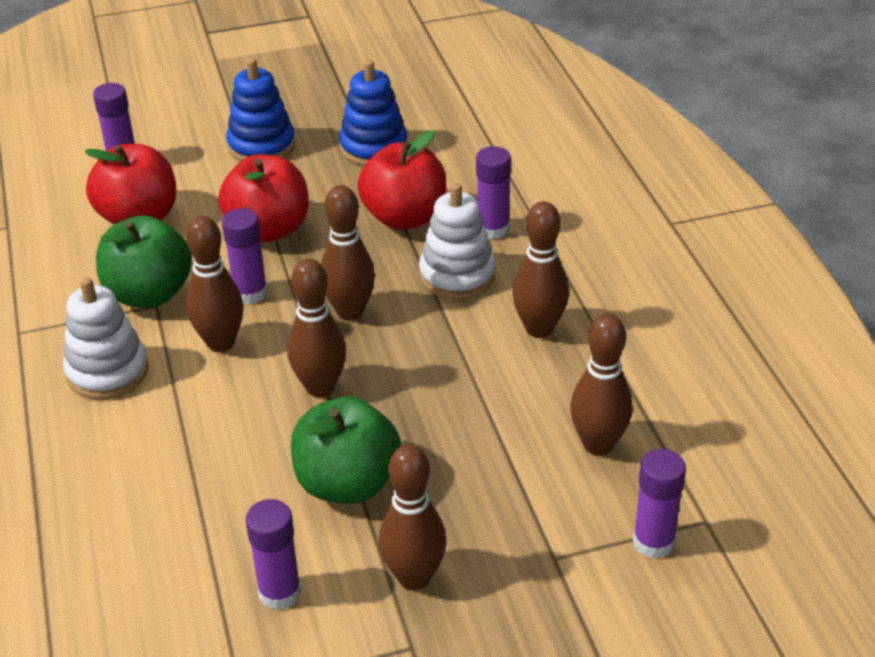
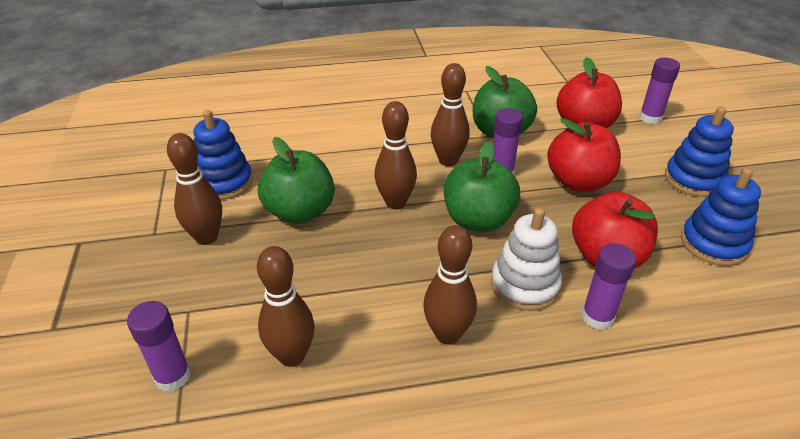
camera: 95 degrees right, 0 degrees up
white stacking toy [63,277,149,399] -> none
purple glue stick [245,499,301,610] -> blue stacking toy [193,110,253,200]
brown bowling pin [321,185,375,320] -> green apple [444,141,520,232]

